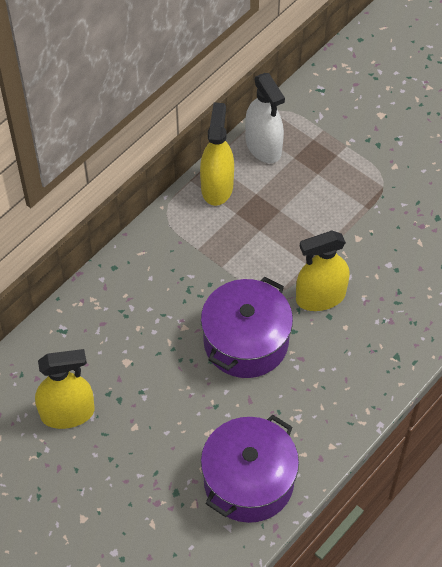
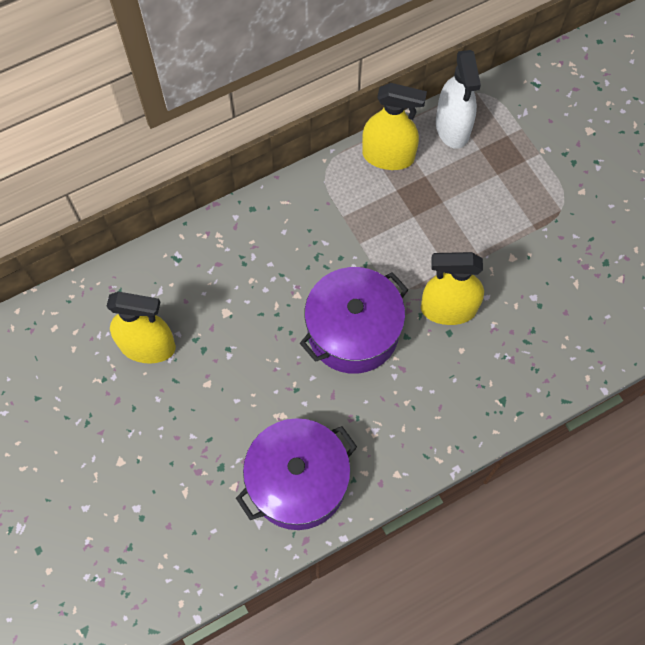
camera: 20 degrees right, 10 degrees up
yellow spray bottle [200,102,234,206] -> yellow spray bottle turned 75 degrees clockwise [362,83,427,170]

